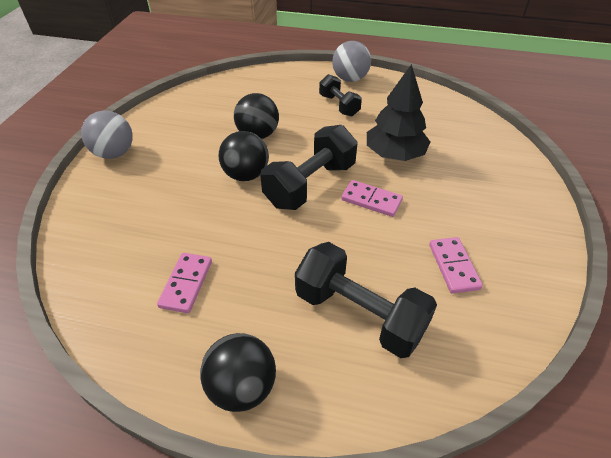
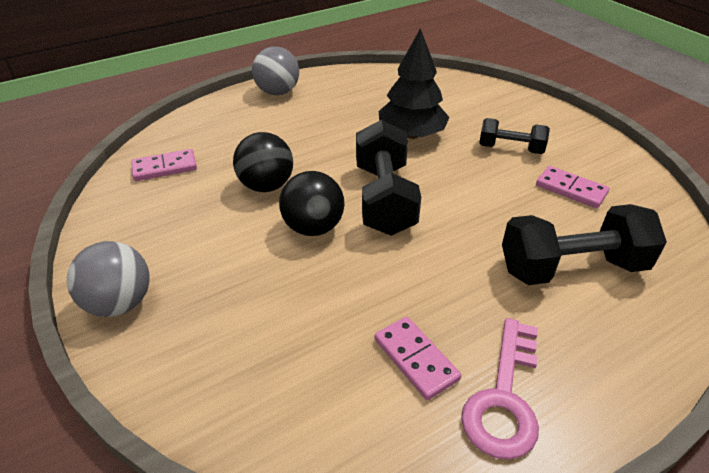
camera: 45 degrees left, 5 degrees down
black ball [200,333,276,412] -> none
black dumbbell [319,74,362,117] -> black dumbbell moved to [479,118,550,154]
pink domino [341,180,403,217] -> pink domino moved to [131,149,197,181]
none -> pink key [461,318,539,460]

